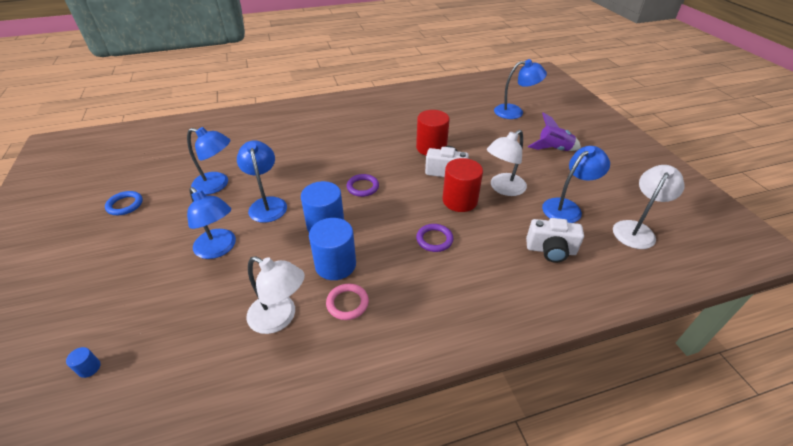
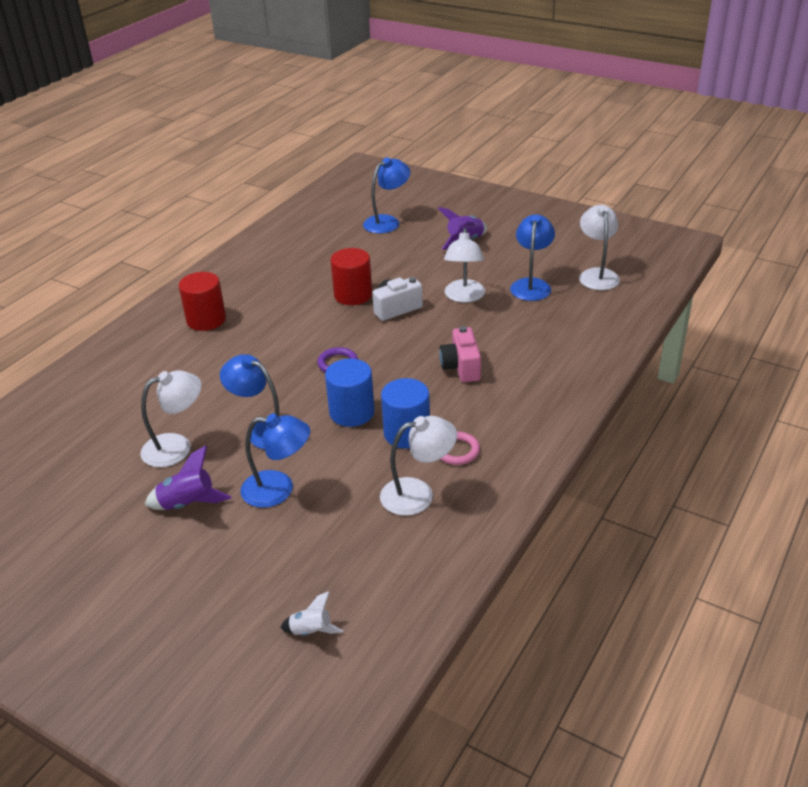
camera: 40 degrees left, 5 degrees down
blue cylinder [66,347,101,378] -> white rocket [280,591,343,636]
blue ring [105,191,143,215] -> none
blue lamp [187,127,231,195] -> white lamp [140,370,202,467]
purple ring [416,224,453,252] -> pink camera [439,326,481,382]
red cylinder [443,158,483,212] -> red cylinder moved to [179,272,226,331]
white camera [526,218,584,263] -> none
none -> purple rocket [145,445,232,510]

